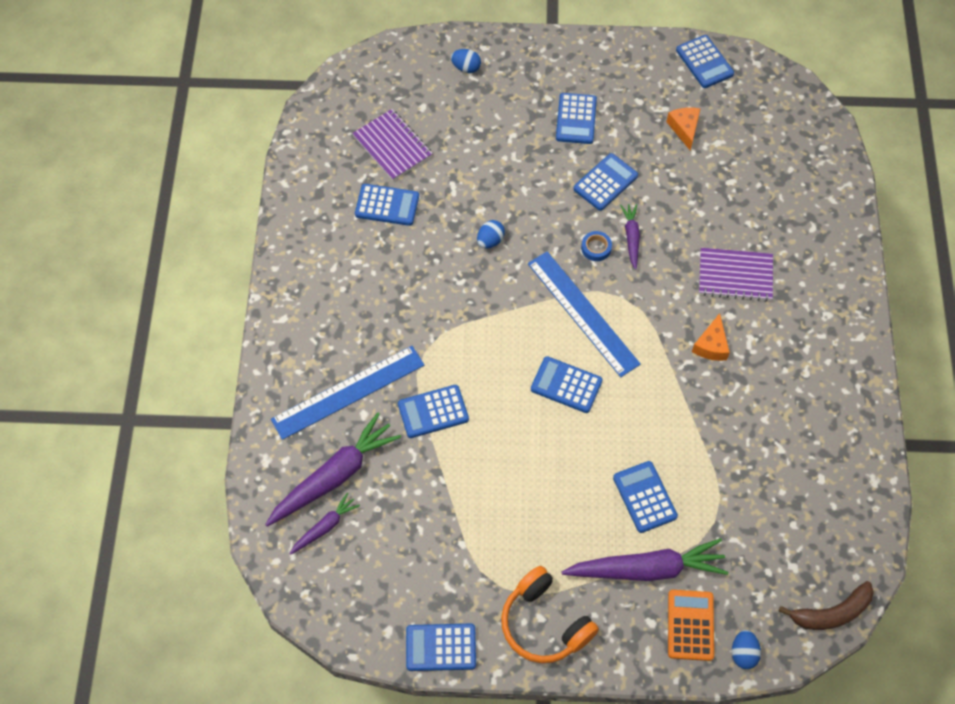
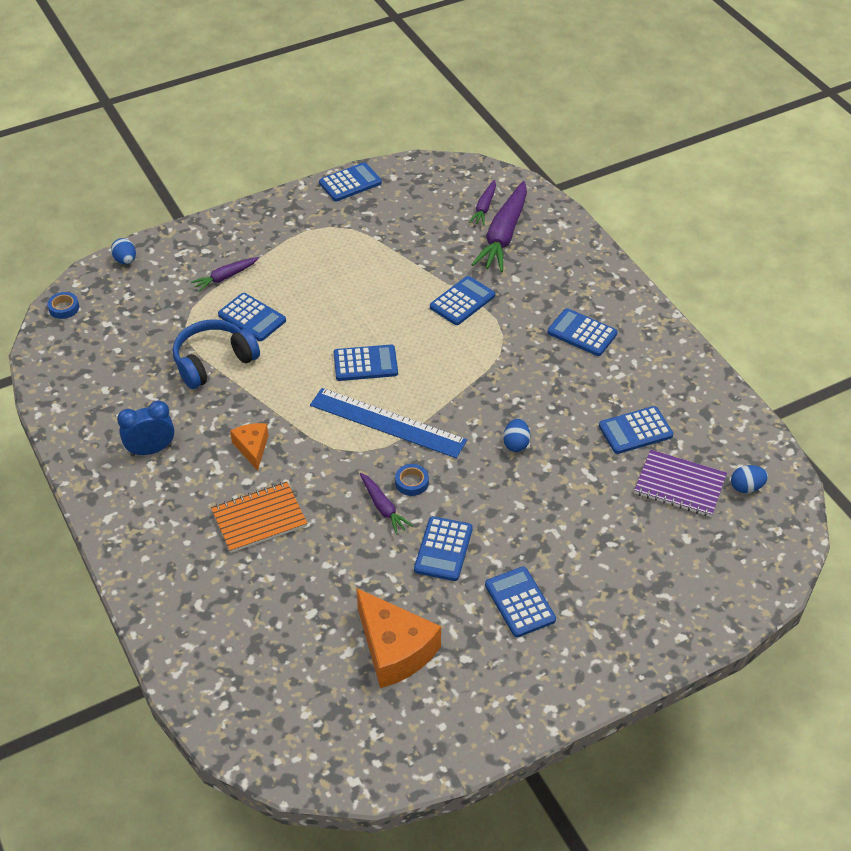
camera: 150 degrees right, 15 degrees down
blue ruler [271,346,424,440] -> none
blue egg [451,49,481,73] -> blue egg moved to [731,465,768,493]
orange headphones [501,566,599,663] -> none
purple carrot [562,538,728,581] -> purple carrot [191,257,259,292], size x0.52
orange cheese [666,107,700,151] -> orange cheese [356,588,441,688], size x1.83
orange calculator [668,590,714,661] -> none
blue calculator [676,35,734,88] -> blue calculator moved to [547,308,618,356]
purple notebook [699,248,773,301] -> orange notebook [211,482,307,553]
brown banana [779,581,874,630] -> blue tape [47,292,79,319]
none -> blue clock [117,401,175,456]
none -> blue headphones [173,319,260,389]

